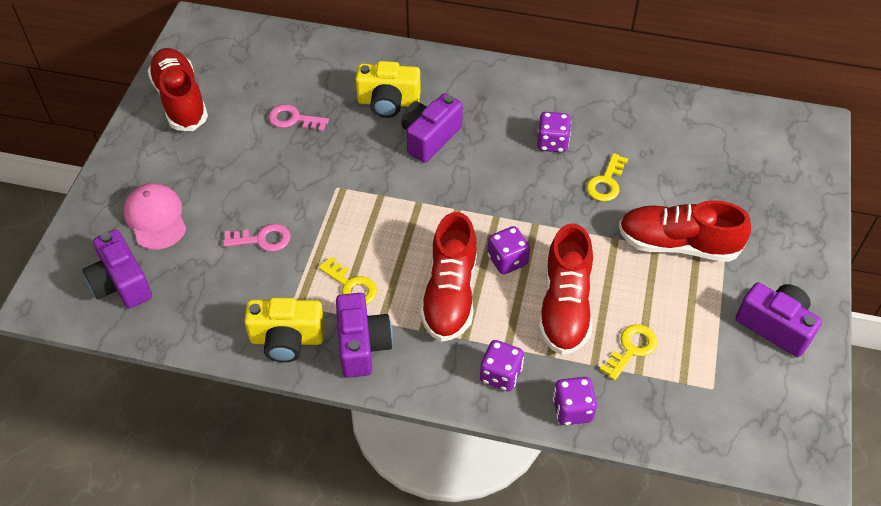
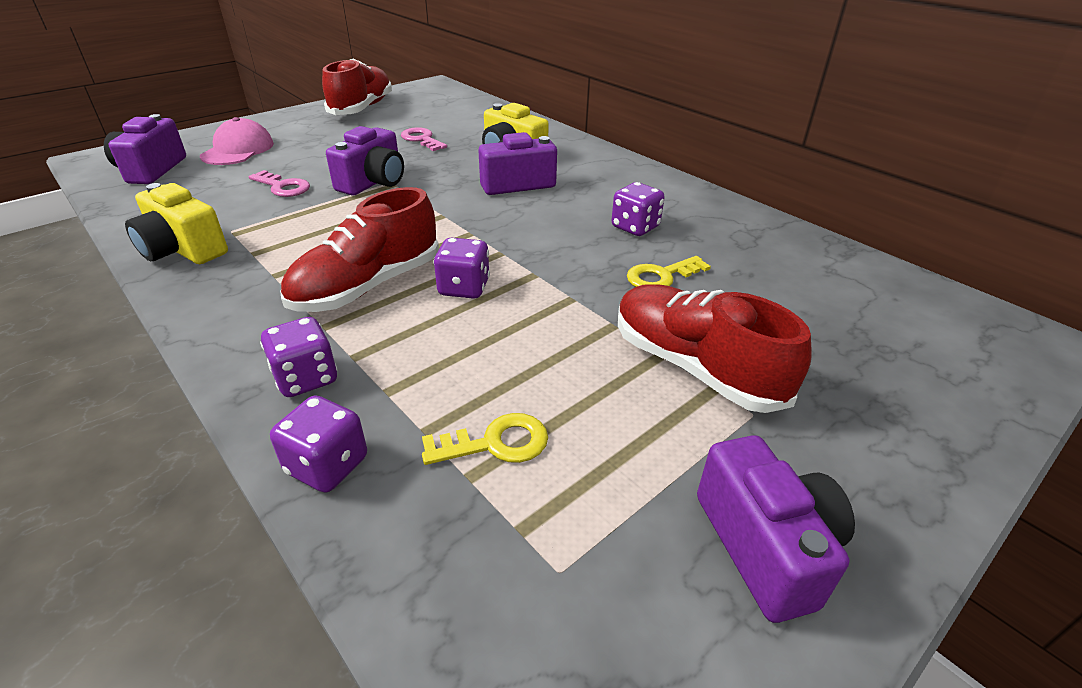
camera: 35 degrees right, 15 degrees down
yellow key [318,257,377,305] -> none
purple camera [336,293,393,378] -> purple camera moved to [326,126,404,195]
red shoe [538,223,593,355] -> none

